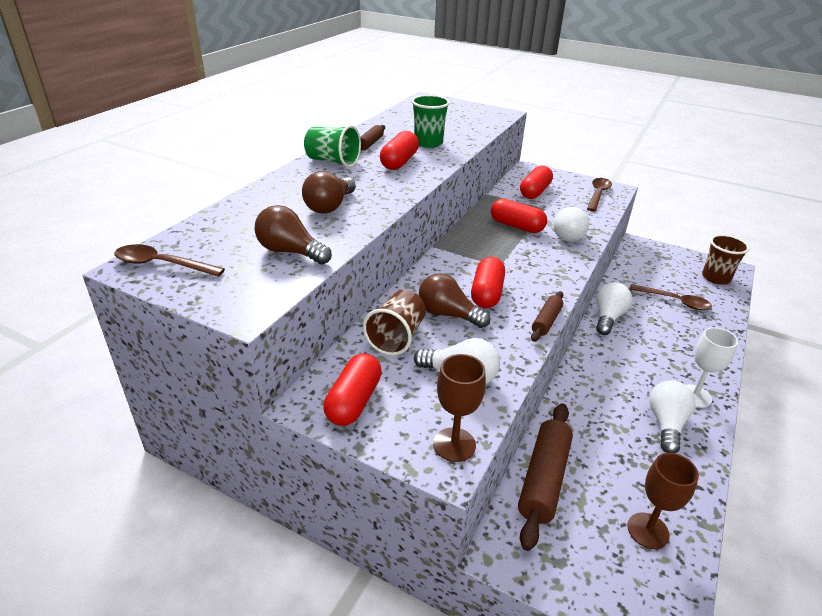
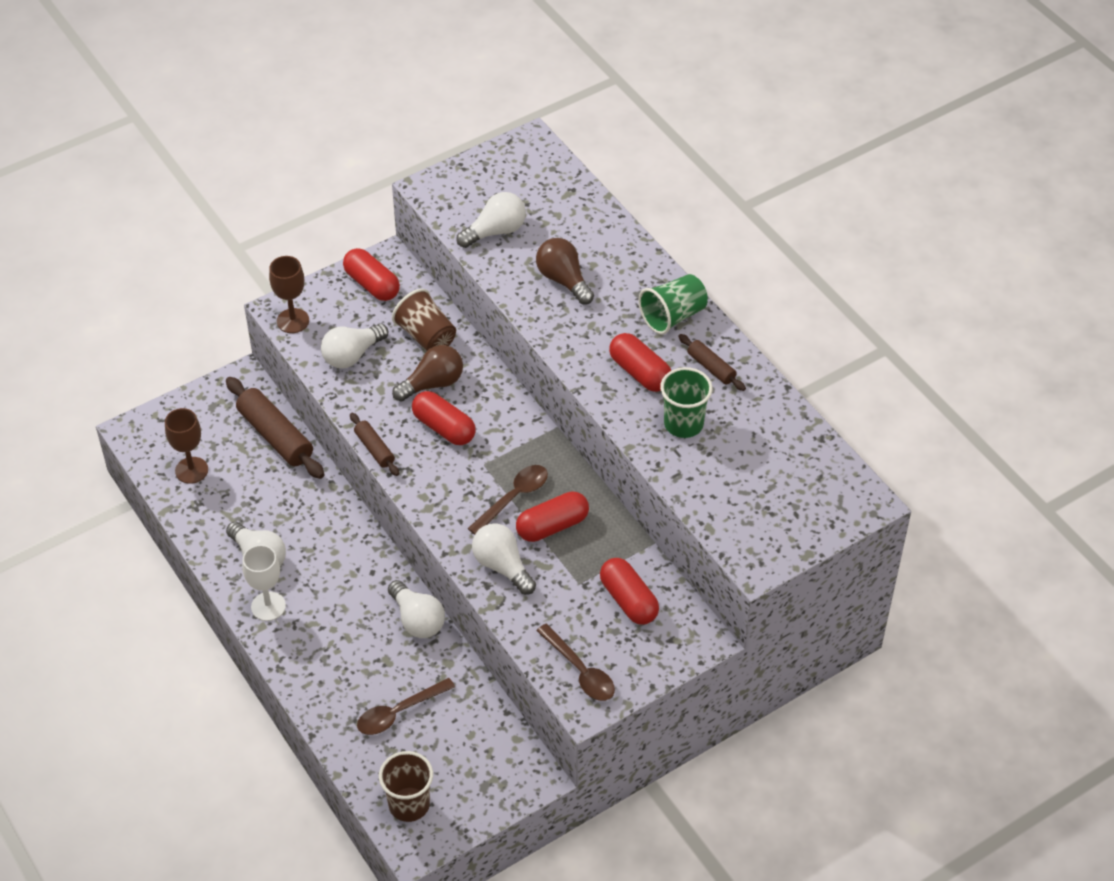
camera: 120 degrees right, 15 degrees up
brown spoon [115,244,225,277] -> brown spoon moved to [467,465,548,535]
brown light bulb [255,205,332,265] -> white light bulb [456,192,526,248]

